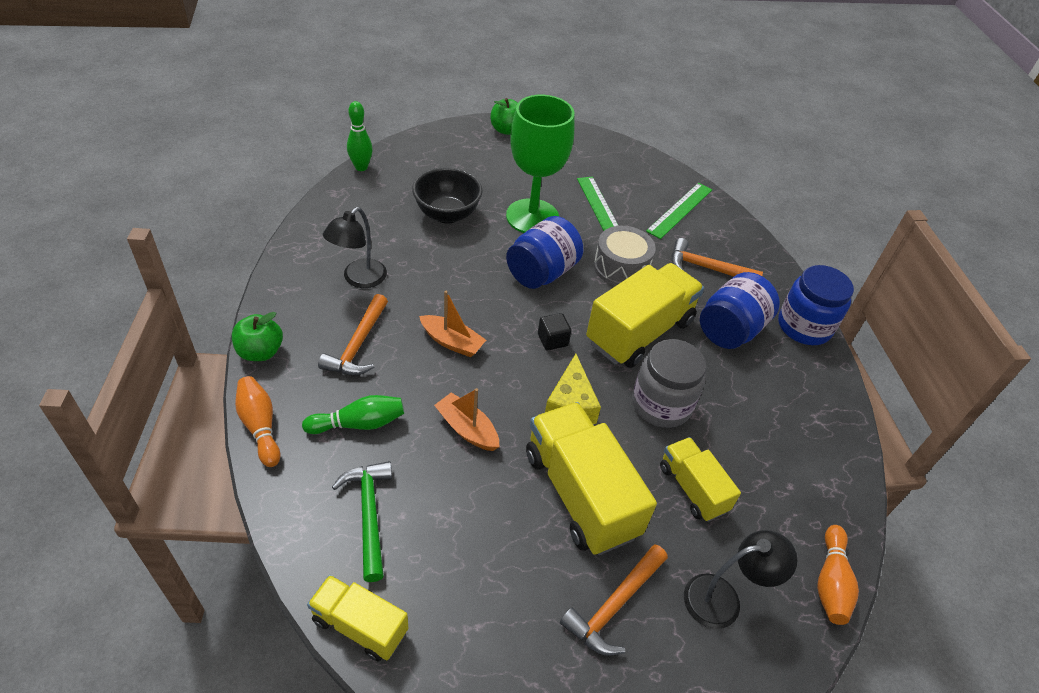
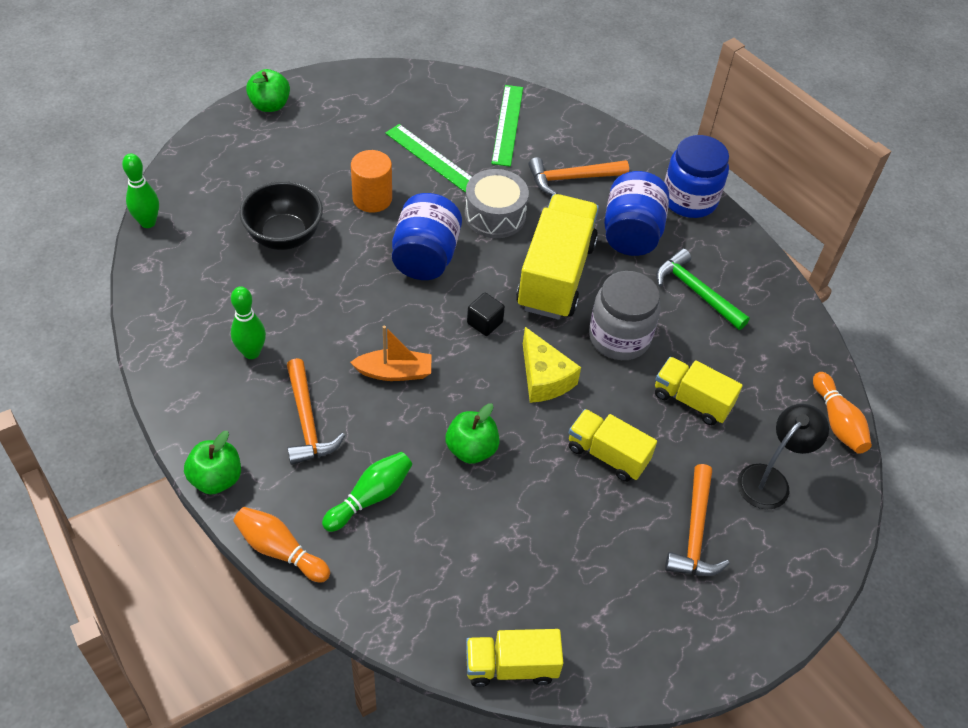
camera: 30 degrees left, 5 degrees up
black lamp [323,207,387,288] -> green bowling pin [231,286,266,359]
green hammer [332,461,392,582] -> green hammer moved to [656,248,750,330]
orange boat [434,388,499,451] -> green apple [446,403,500,464]
green goblet [506,95,574,233] -> orange cylinder [351,150,392,213]
yellow truck [526,402,657,555] -> yellow truck [569,409,657,482], size x0.57

